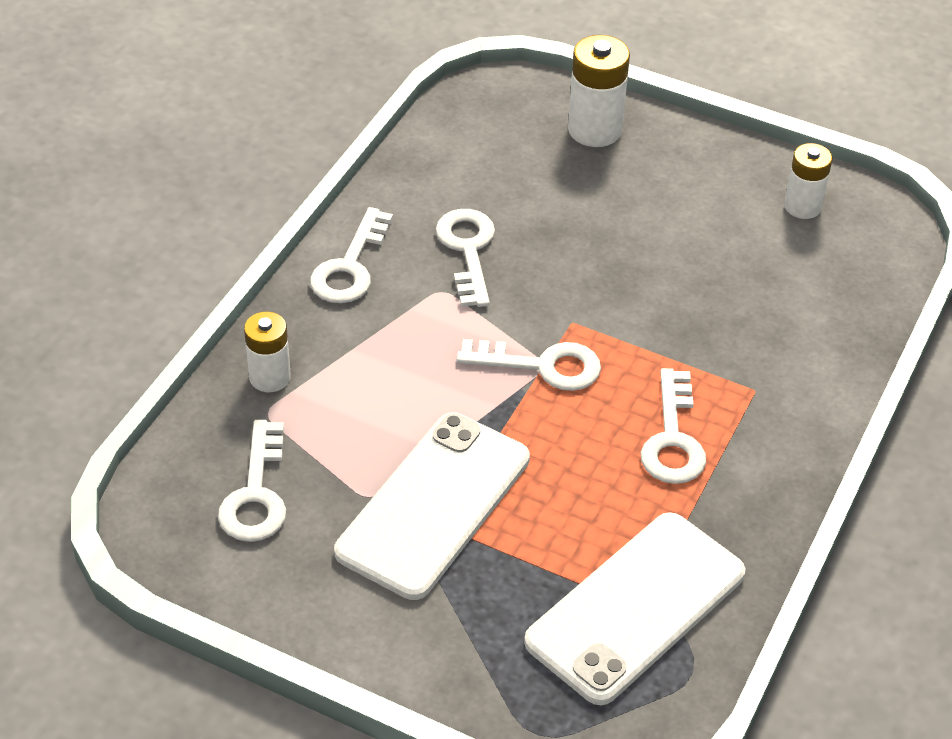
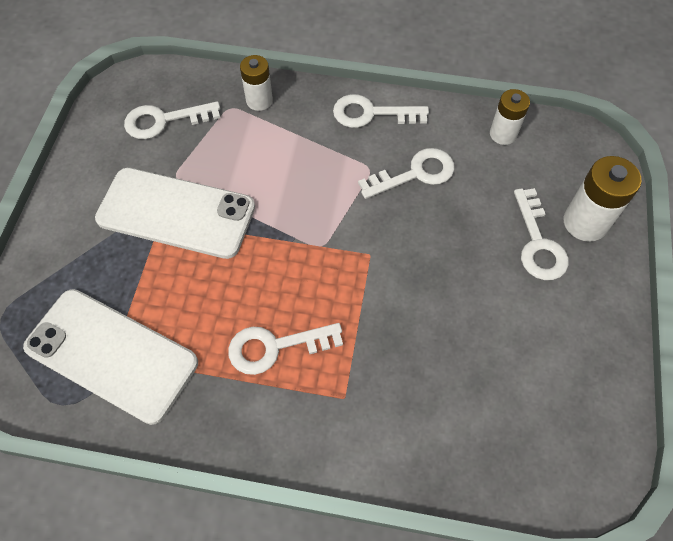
camera: 75 degrees right, 15 degrees up
white key [457,339,601,391] -> white key moved to [514,188,569,280]
white battery [784,143,833,219] -> white battery moved to [490,89,530,145]

